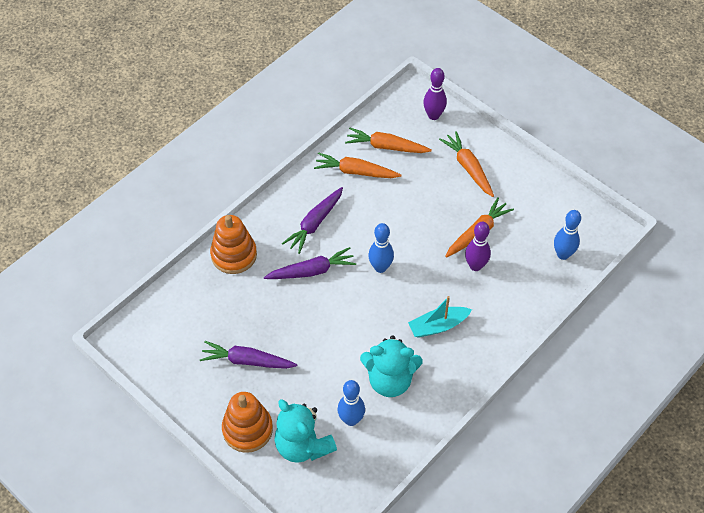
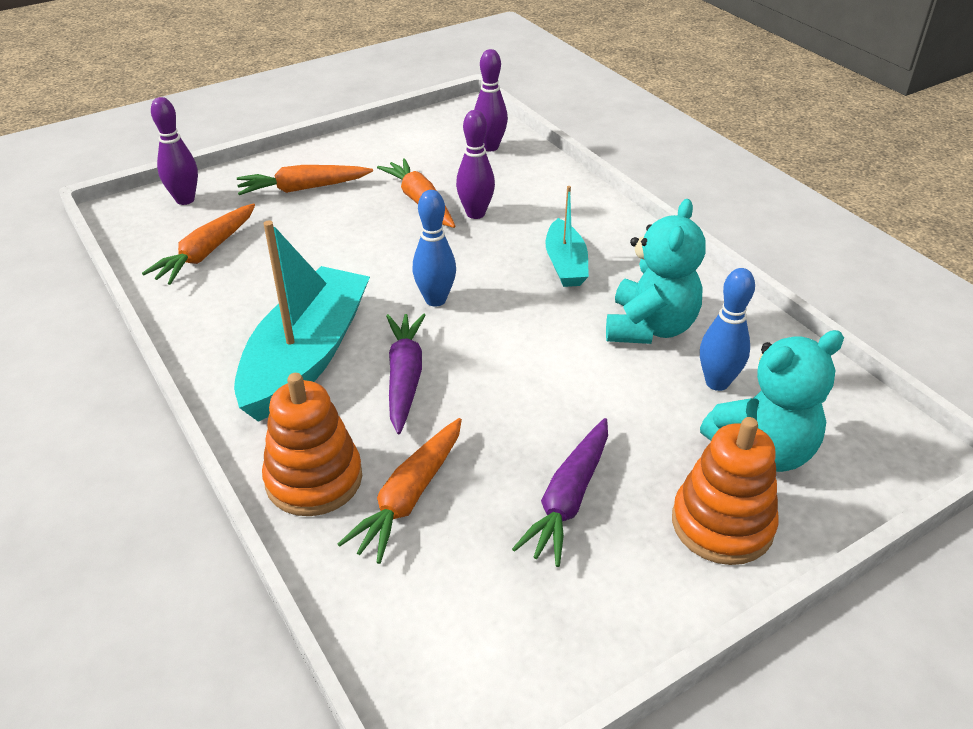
camera: 75 degrees left, 15 degrees down
purple carrot [282,187,343,254] -> turquoise boat [234,221,370,422]
orange carrot [314,152,402,178] -> orange carrot moved to [338,418,462,564]
blue bowling pin [554,210,581,260] -> purple bowling pin [474,49,508,151]

